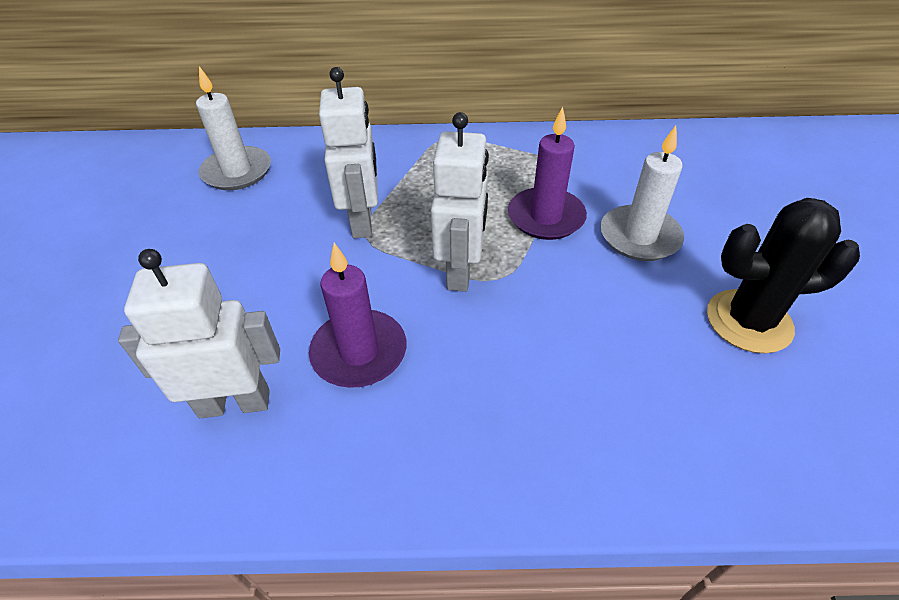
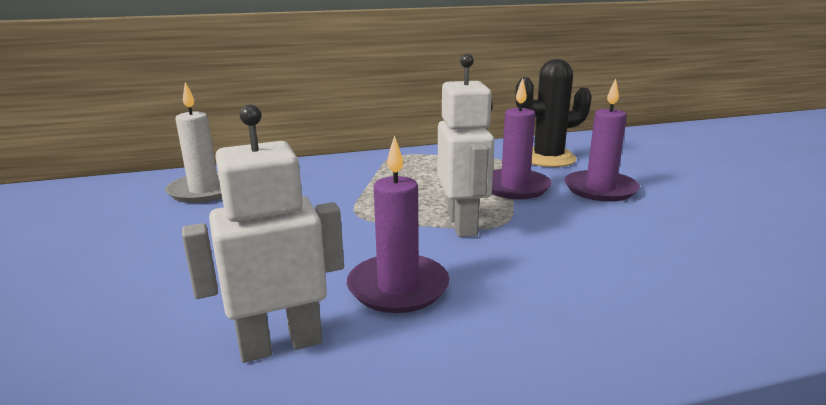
camera: 15 degrees left, 25 degrees down
white robot [319,67,378,238] -> none
white candle [601,125,684,261] -> purple candle [564,78,640,202]
black cactus [707,198,860,354] -> black cactus moved to [515,59,592,167]

